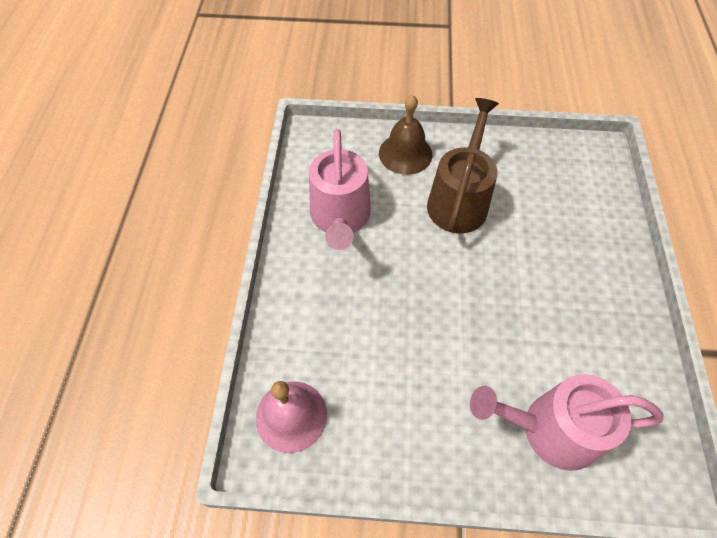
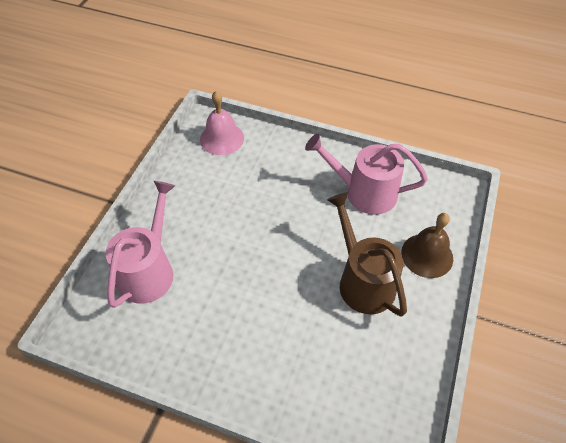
camera: 105 degrees right, 5 degrees down
brown watering can [427,98,499,233] -> brown watering can turned 150 degrees counterclockwise [327,192,407,317]

